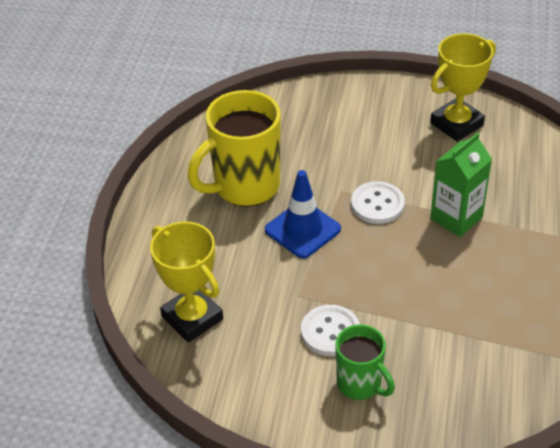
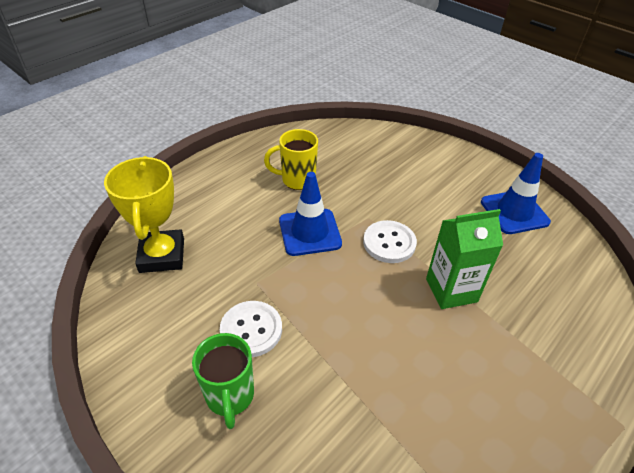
camera: 30 degrees right, 0 degrees up
yellow mug [188,90,281,206] -> yellow mug [264,129,318,190], size x0.58
yellow trophy [430,33,496,142] -> blue traffic cone [481,153,551,234]

